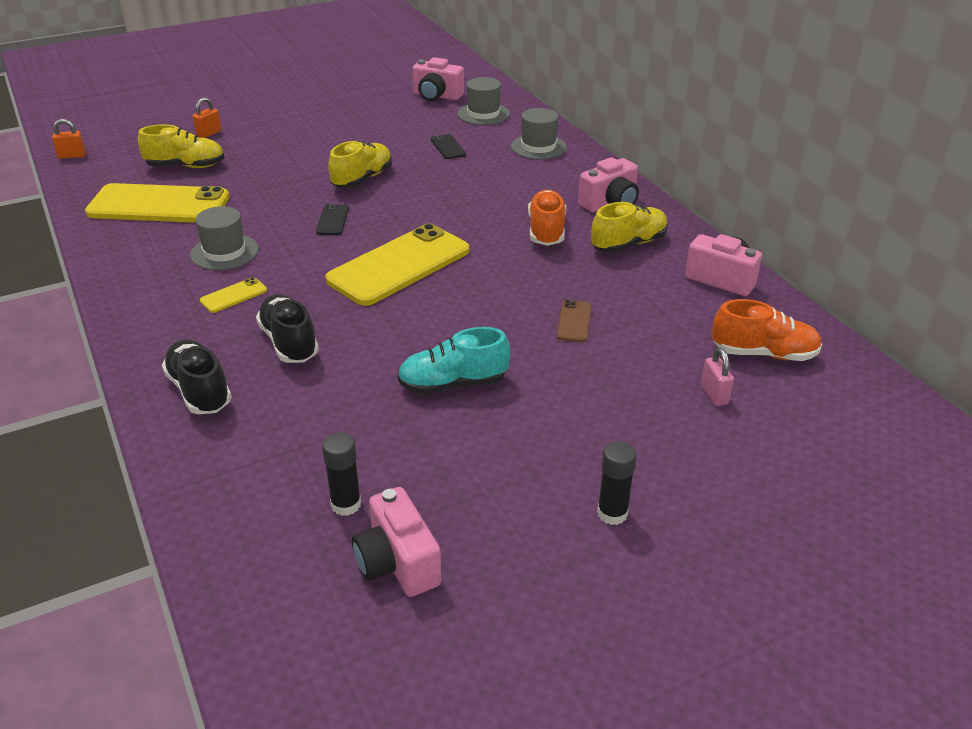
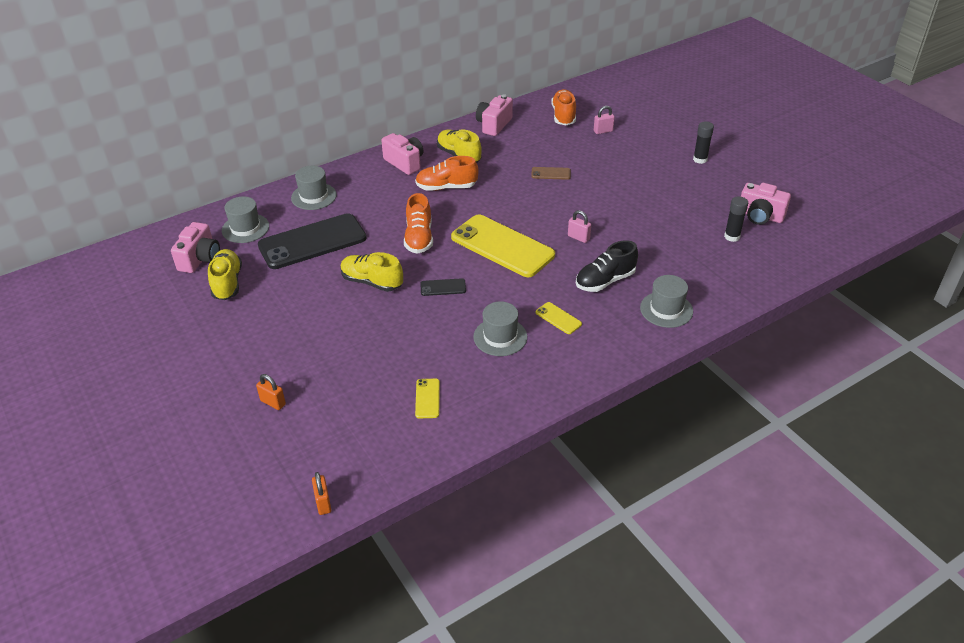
camera: 95 degrees left, 5 degrees up
yellow phone [85,183,230,223] -> yellow phone [415,379,440,418], size x0.42
yellow shoe [138,124,224,168] -> yellow shoe moved to [208,249,242,300]
black shoe [162,340,232,414] -> grey hat [640,275,693,328]
pink camera [352,487,442,597] -> pink camera turned 60 degrees clockwise [741,183,791,225]
turquoise shoe [397,327,510,394] -> none
black phone [431,134,466,159] -> black phone [258,213,366,269], size x2.40
none -> orange shoe [404,193,433,254]
none -> pink padlock [568,210,591,243]

